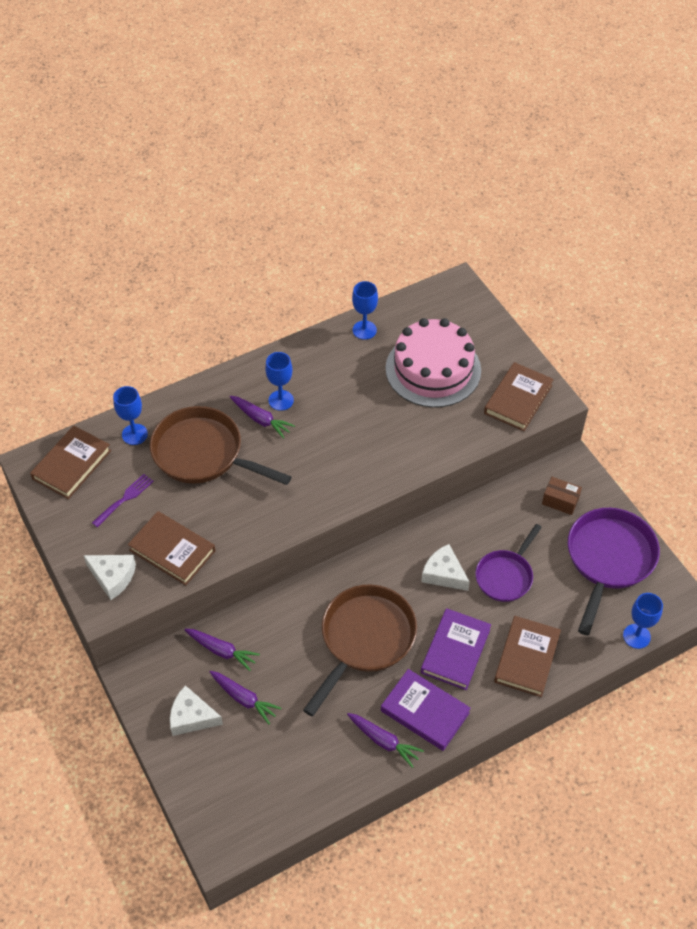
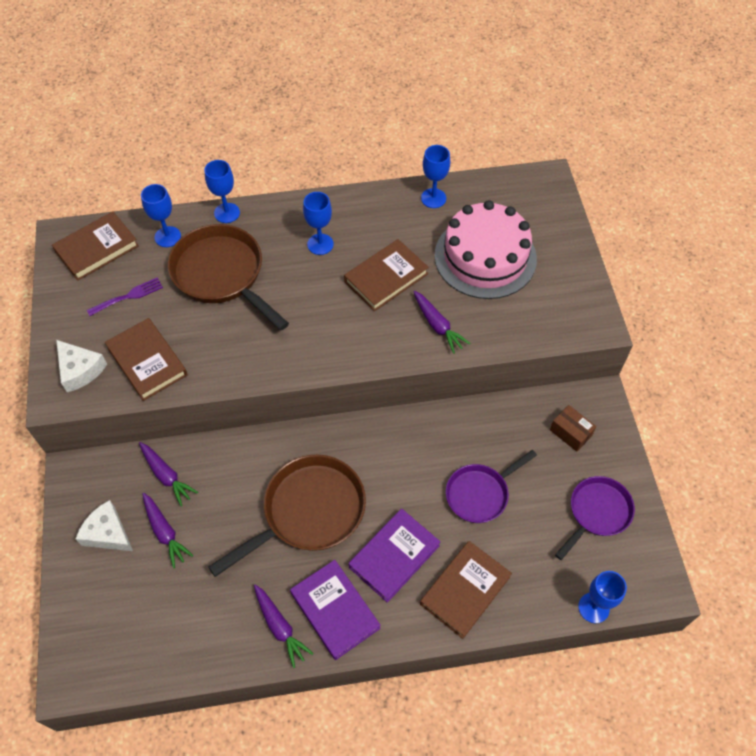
camera: 20 degrees right, 5 degrees up
purple carrot [230,396,295,439] -> purple carrot moved to [413,291,470,354]
white cheese [421,544,470,591] -> none
brown book [484,362,554,431] -> brown book moved to [344,239,429,311]
purple pan [568,508,660,635] -> purple pan [555,476,635,560], size x0.62
none -> blue goblet [204,160,240,223]

